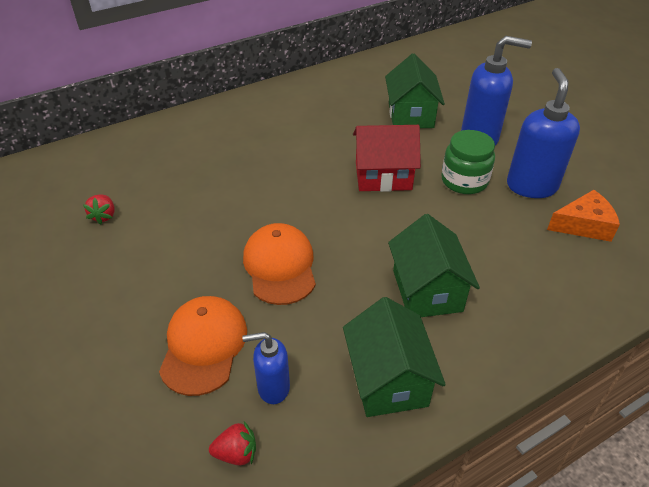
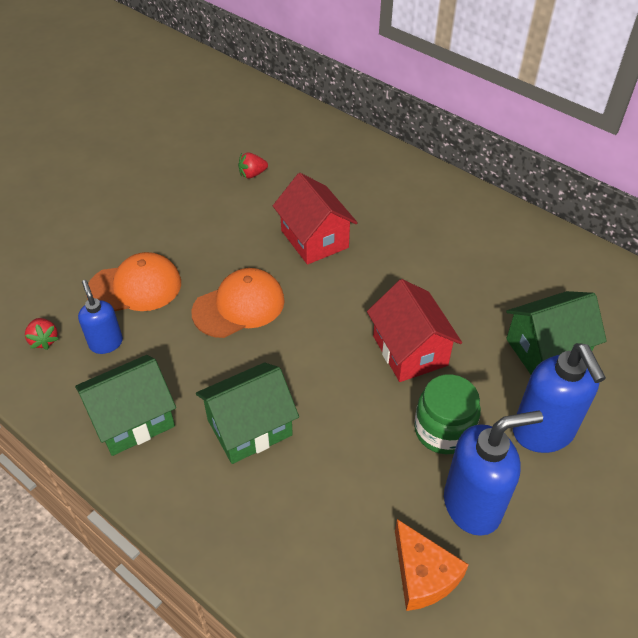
camera: 70 degrees right, 5 degrees up
none -> red house [273,173,358,265]

